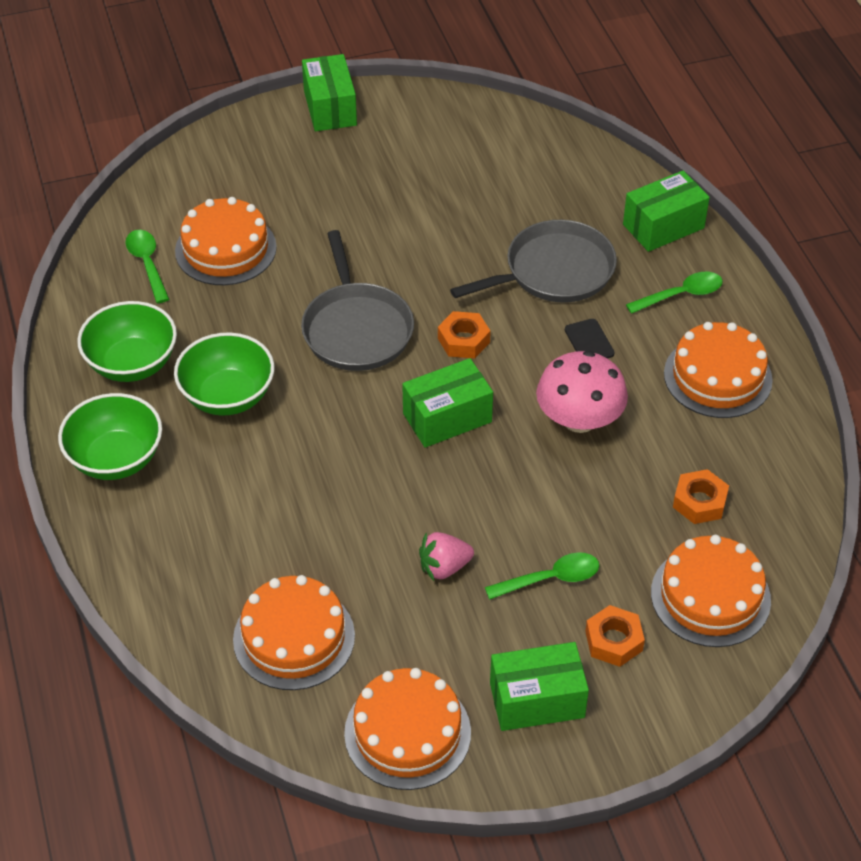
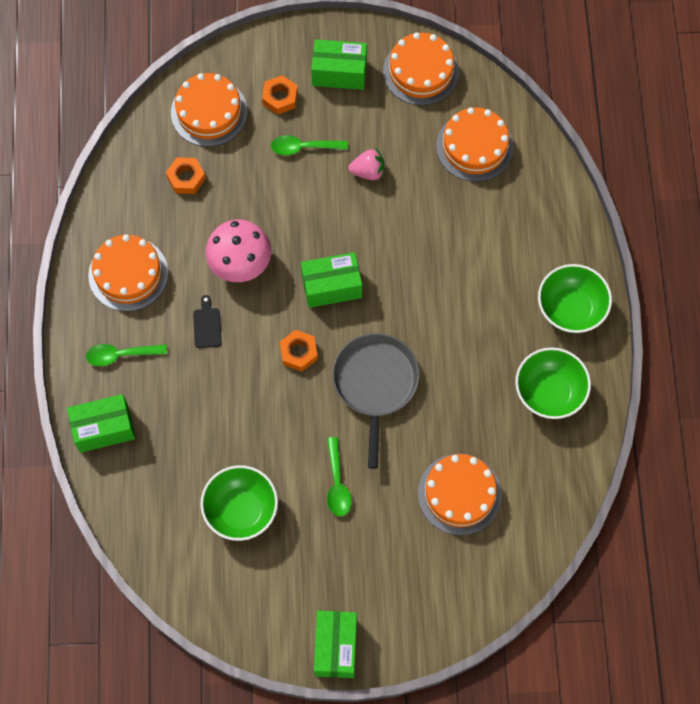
camera: 165 degrees left, 20 degrees up
green spoon [125,230,169,303] -> green spoon moved to [327,437,352,517]
green bowl [174,332,274,415] -> green bowl moved to [200,465,278,541]
grey pan [450,220,617,303] -> none

